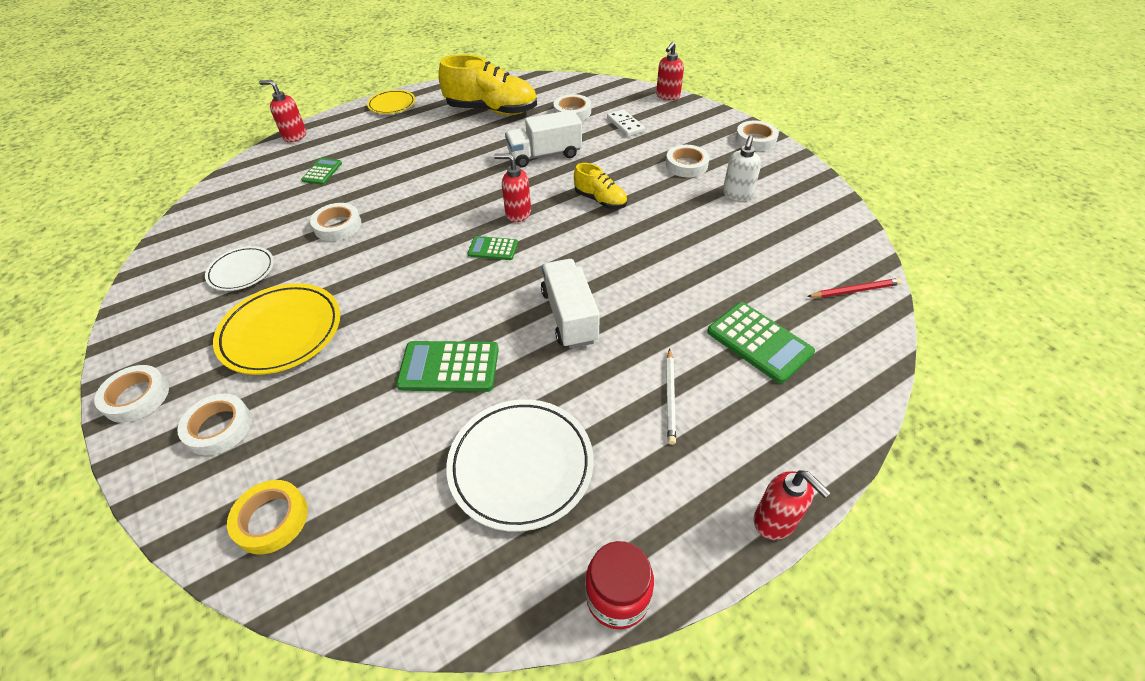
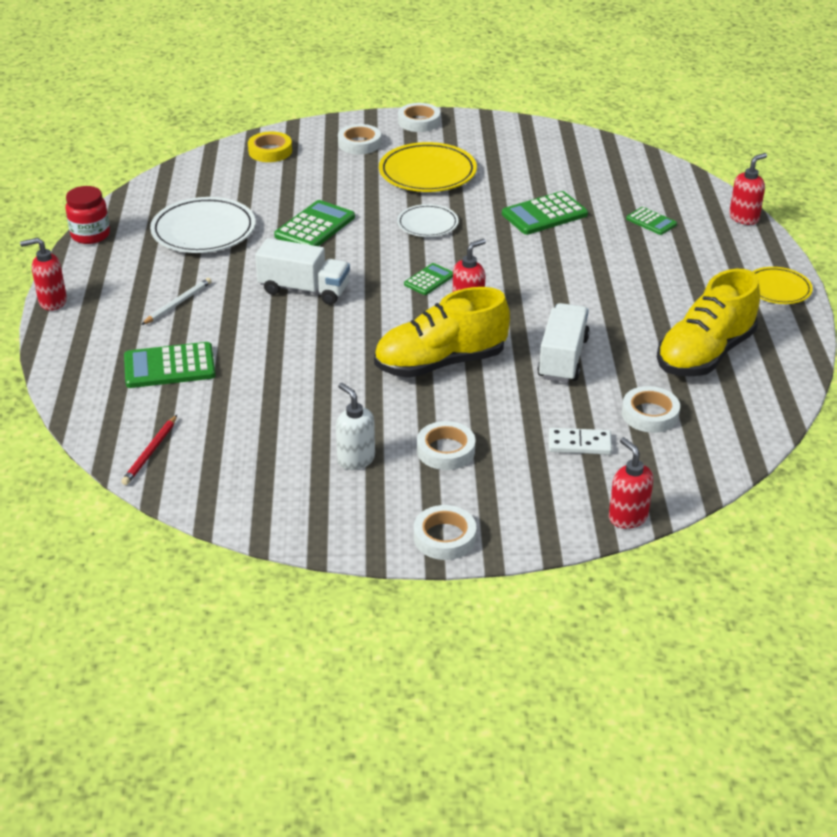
camera: 120 degrees right, 10 degrees down
white plate [205,246,274,291] -> white plate moved to [397,204,459,237]
white tape [310,203,361,241] -> green calculator [502,191,588,235]
yellow shoe [574,163,627,209] -> yellow shoe [374,287,510,378], size x1.88
white pencil [666,348,676,445] -> white pencil turned 90 degrees clockwise [141,278,212,325]

